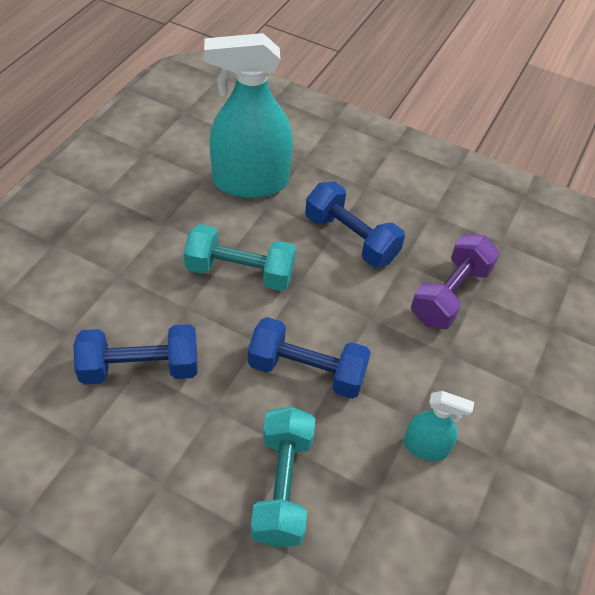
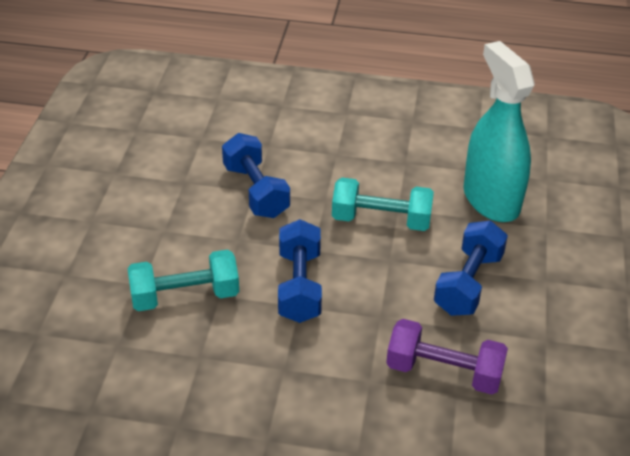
camera: 75 degrees right, 10 degrees down
turquoise dumbbell [184,224,296,291] -> turquoise dumbbell turned 75 degrees counterclockwise [332,178,434,231]
turquoise spray bottle [404,391,474,461] -> none

